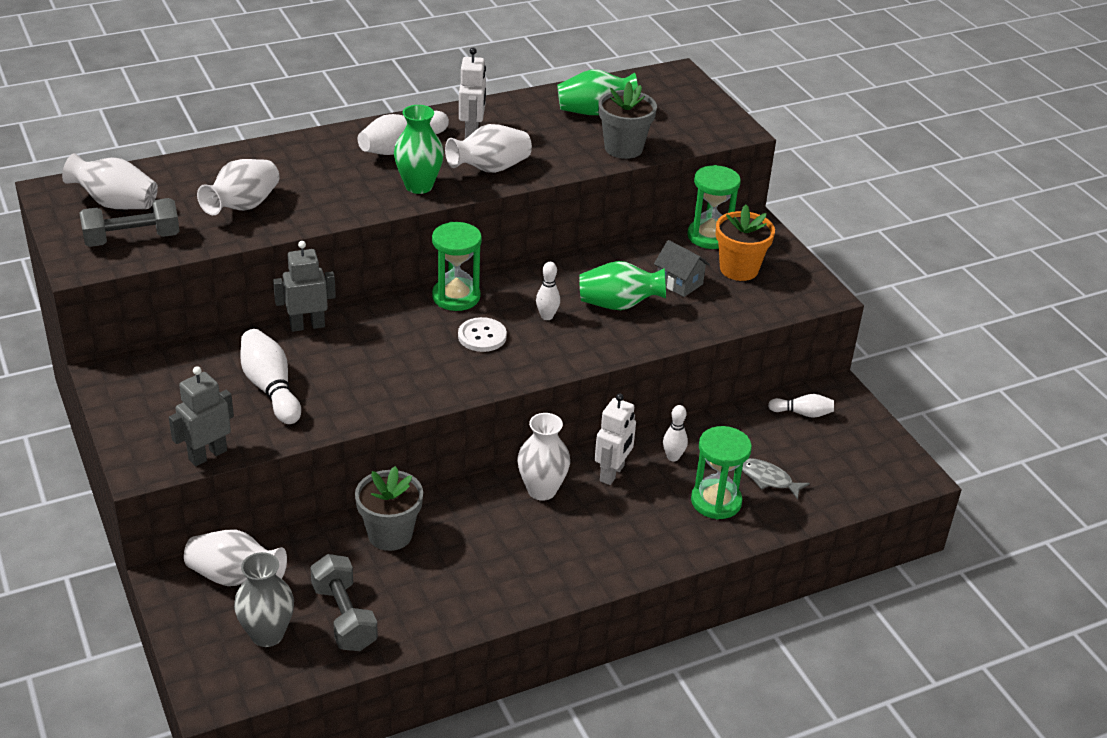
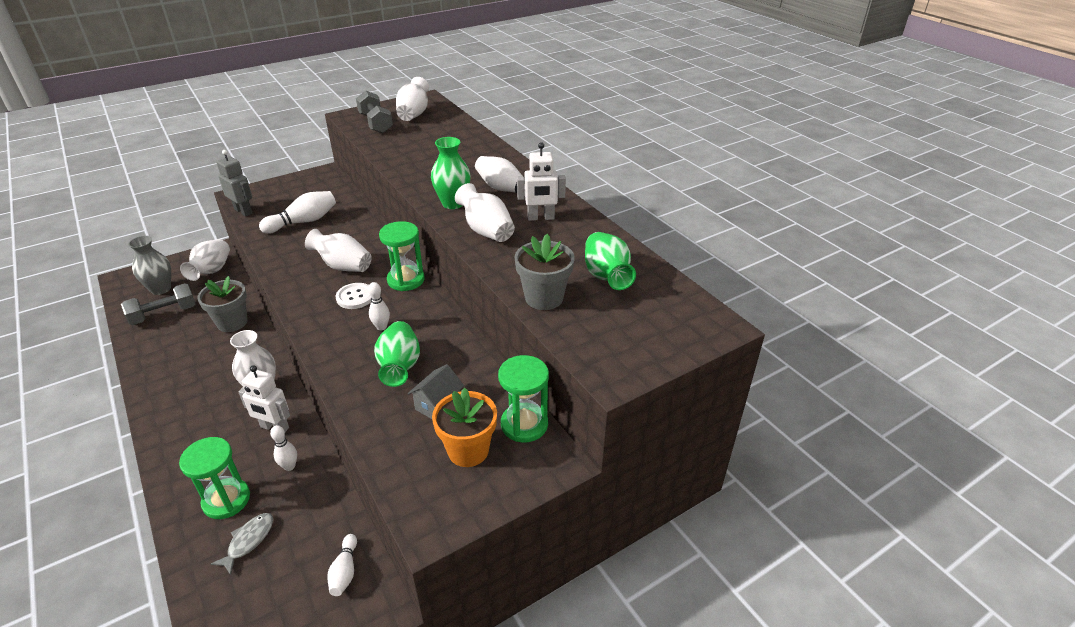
camera: 85 degrees right, 0 degrees up
white vase [197,159,280,215] -> white vase moved to [305,229,372,272]
grey robot [273,241,336,332] -> none

